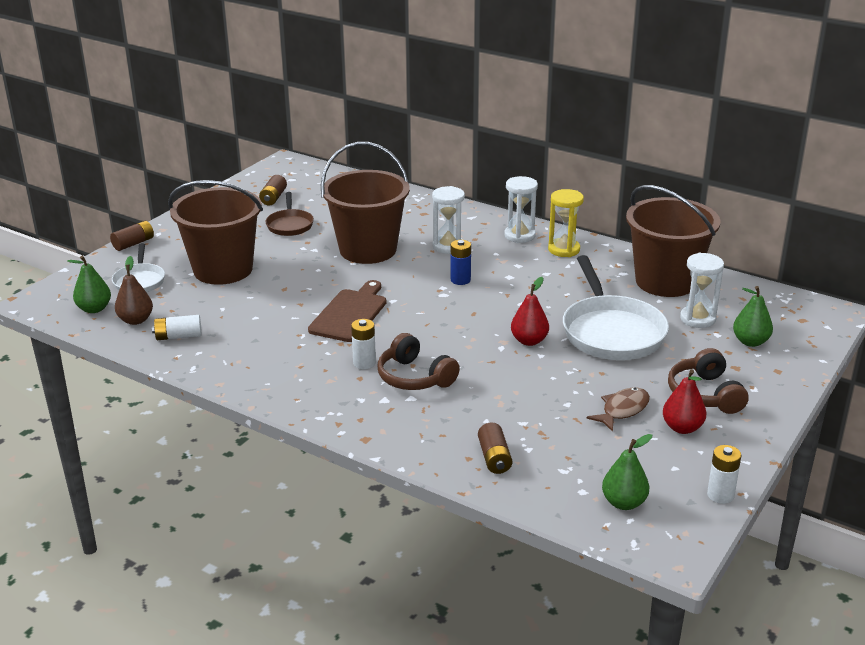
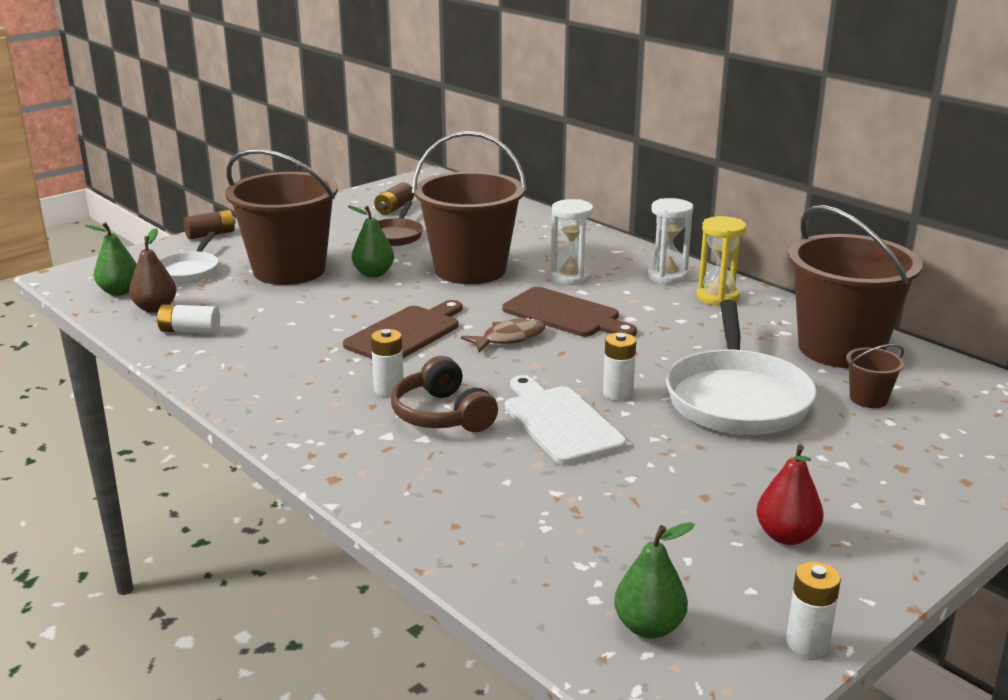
camera: 15 degrees right, 5 degrees down
blue battery [451,240,471,285] -> brown cutting board [502,287,637,337]
brown battery [478,422,512,474] -> none
red pear [511,277,549,346] -> white battery [603,333,636,401]
brown fish [586,388,650,432] -> brown fish moved to [461,317,545,352]
brown headphones [668,348,748,414] -> none
white hourglass [680,253,724,328] -> brown bucket [846,344,905,408]
green pear [733,286,773,347] -> green pear moved to [348,206,394,277]
none -> white cutting board [505,375,626,464]

